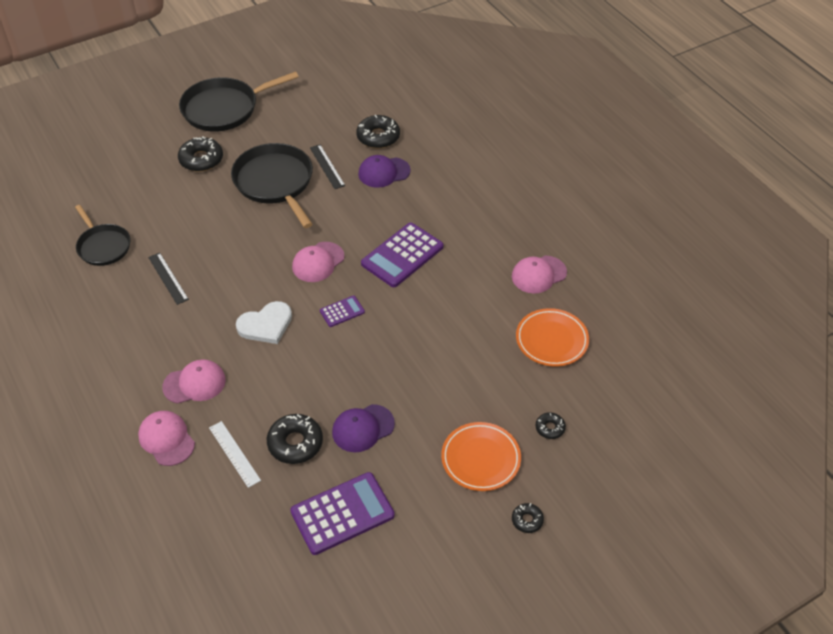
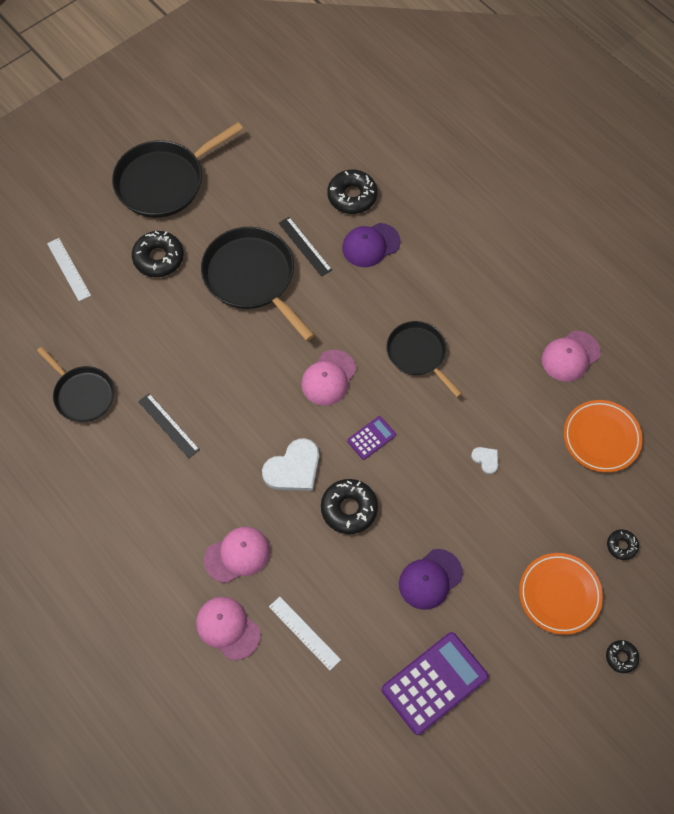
camera: 10 degrees left, 15 degrees up
black donut [267,414,323,464] -> black donut moved to [321,479,378,534]
purple calculator [361,223,443,287] -> black pan [386,321,462,397]
none -> white ruler [47,238,91,301]
none -> white heart [471,447,498,474]

